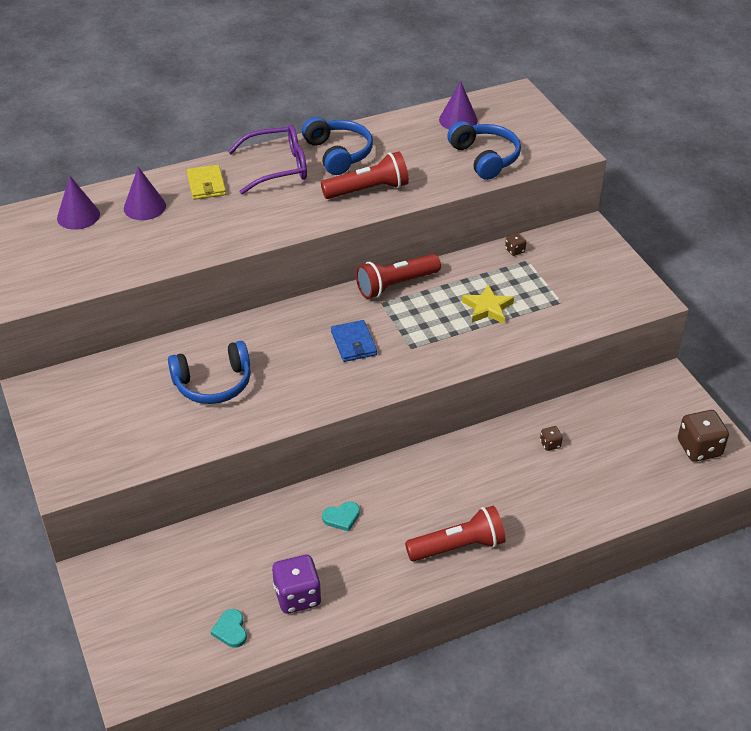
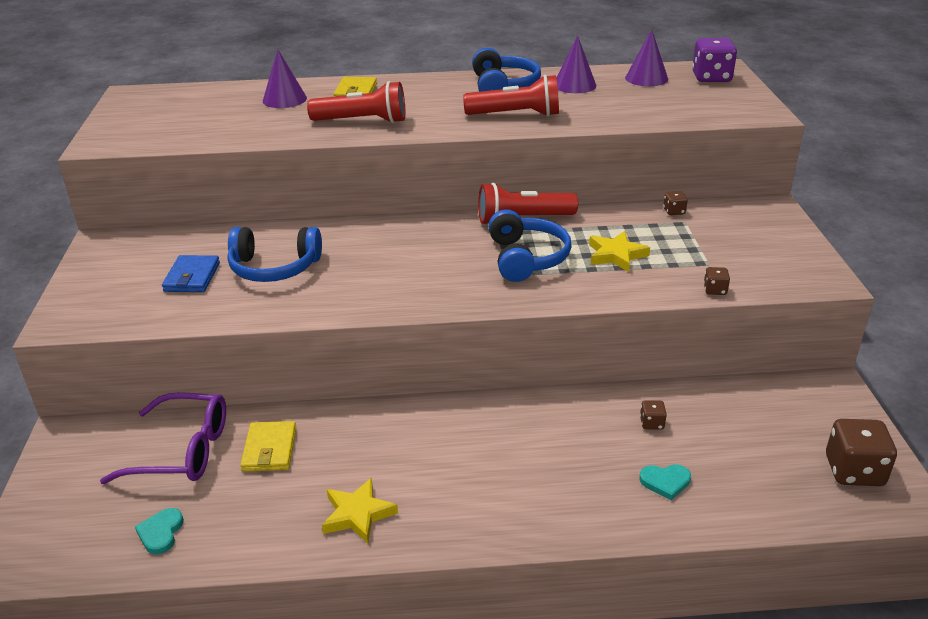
camera: 20 degrees right, 10 degrees down
purple cone [57,176,100,230] -> purple cone moved to [557,35,596,93]
purple glasses [228,124,307,194] -> purple glasses moved to [100,392,226,484]
purple dice [272,555,321,614] -> purple dice moved to [692,38,737,82]
turquoise heart [322,501,360,532] -> turquoise heart moved to [640,464,691,500]
blue wallet [331,320,377,362] -> blue wallet moved to [162,255,220,292]
red flashlight [405,506,506,561] -> red flashlight moved to [307,81,405,123]
blue headphones [447,121,521,180] -> blue headphones moved to [488,209,572,282]
none -> yellow wallet [240,421,296,472]
none -> yellow star [322,478,398,544]
none -> brown dice [704,267,730,295]

